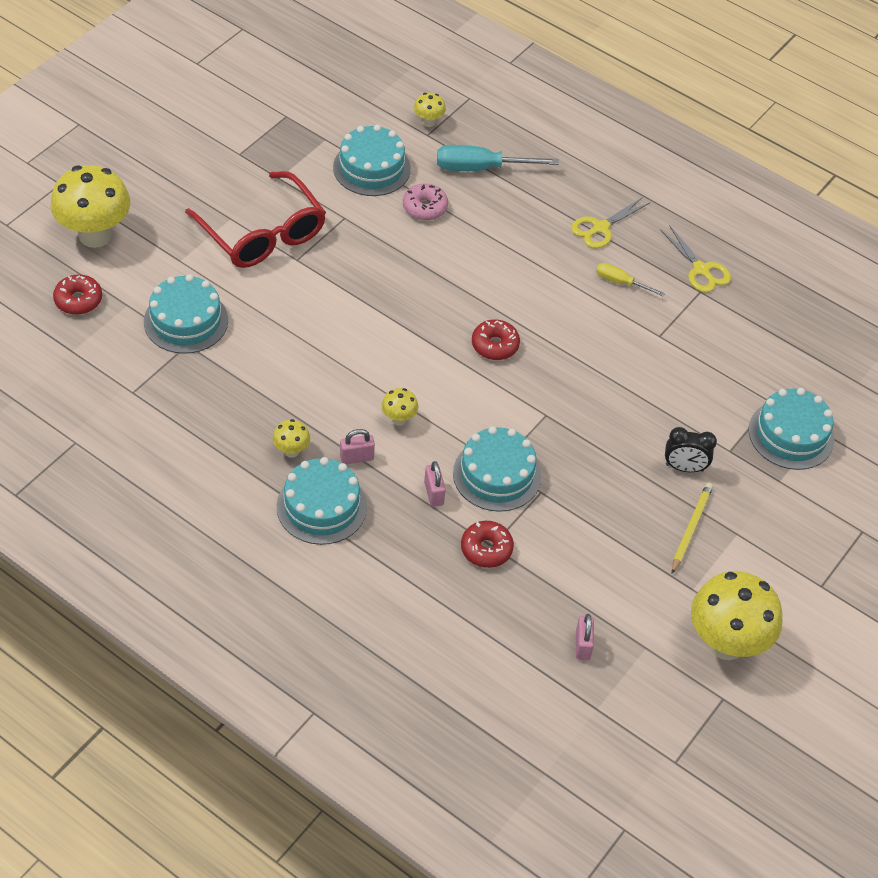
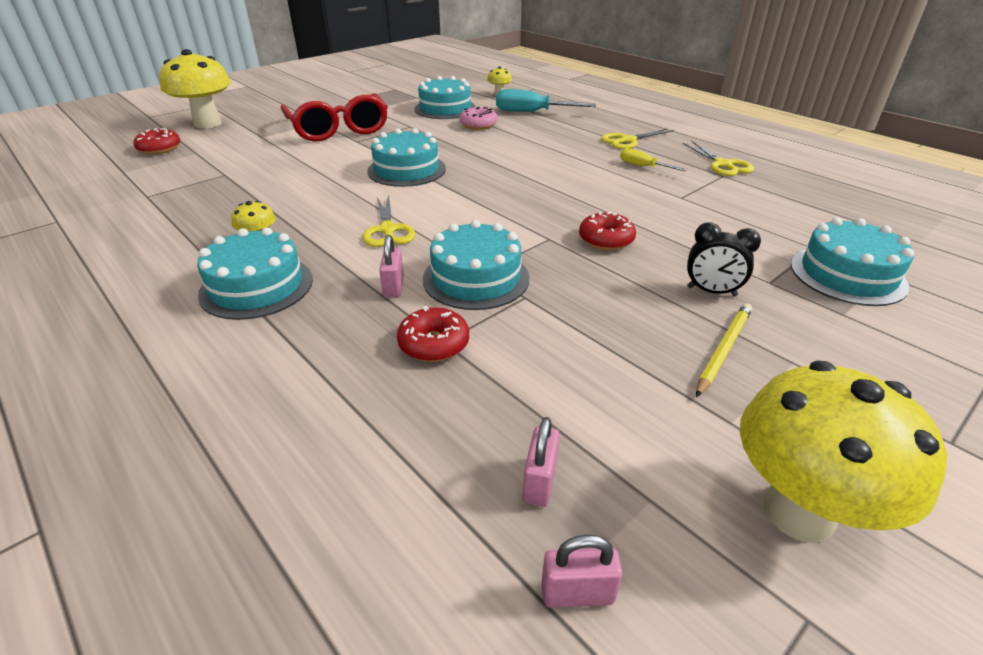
camera: 15 degrees right, 15 degrees down
turquoise cake [144,274,228,354] -> turquoise cake moved to [367,128,446,187]
pink padlock [340,429,375,464] -> pink padlock moved to [541,535,623,608]
yellow mushroom [381,388,418,426] -> yellow scissors [363,194,415,247]
red donut [472,319,520,360] -> red donut moved to [579,212,636,250]

